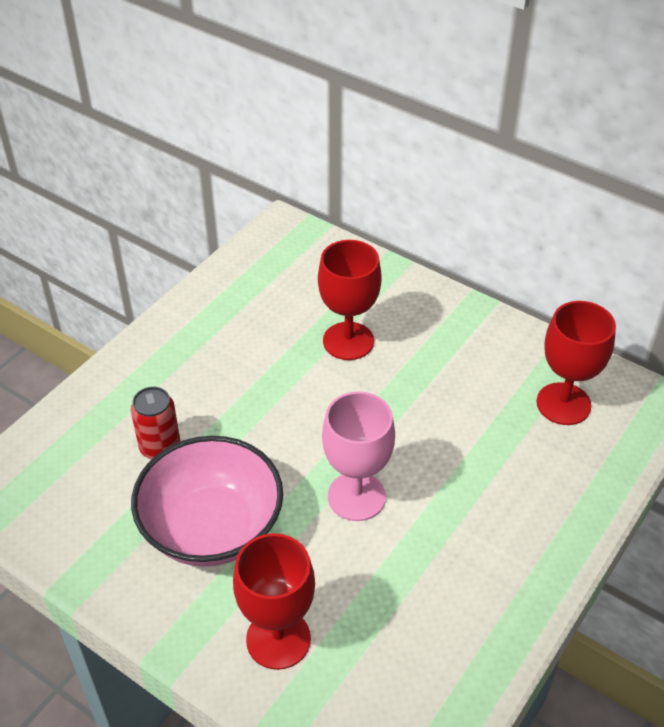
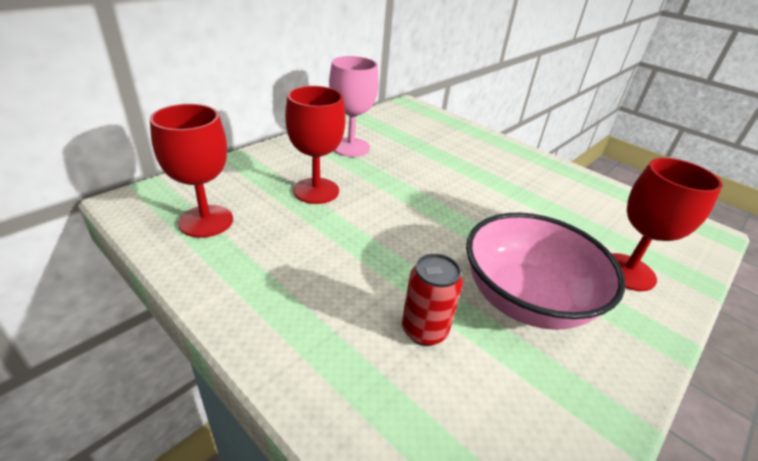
camera: 85 degrees left, 10 degrees down
pink goblet [322,391,395,521] -> pink goblet moved to [329,56,379,157]
red goblet [536,301,616,425] -> red goblet moved to [150,104,233,238]

